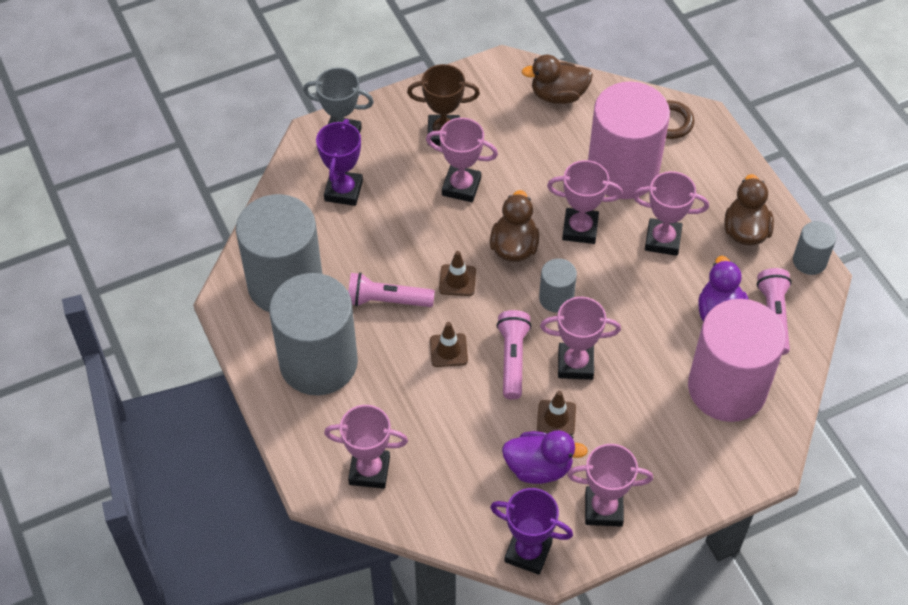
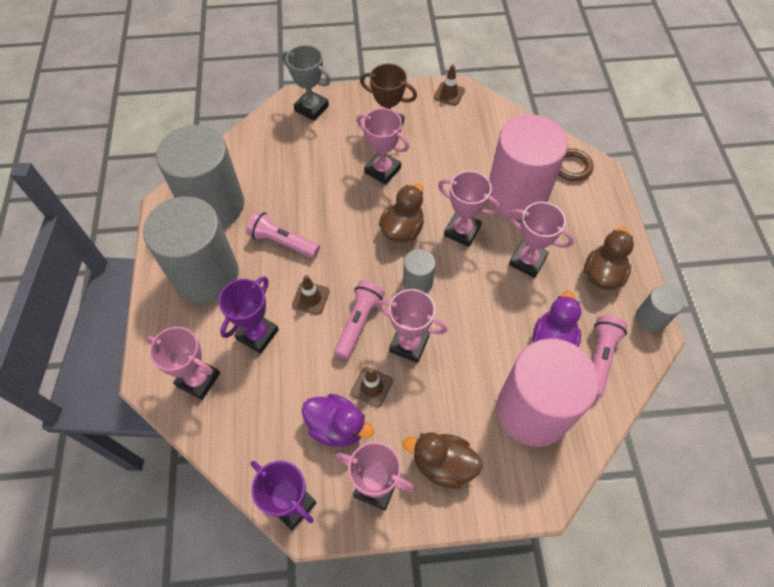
camera: 20 degrees right, 5 degrees up
purple trophy [316,119,363,206] -> purple trophy moved to [218,276,279,354]
brown traffic cone [439,251,476,296] -> brown traffic cone moved to [434,64,465,106]
brown duck [522,55,593,104] -> brown duck moved to [403,432,483,489]

